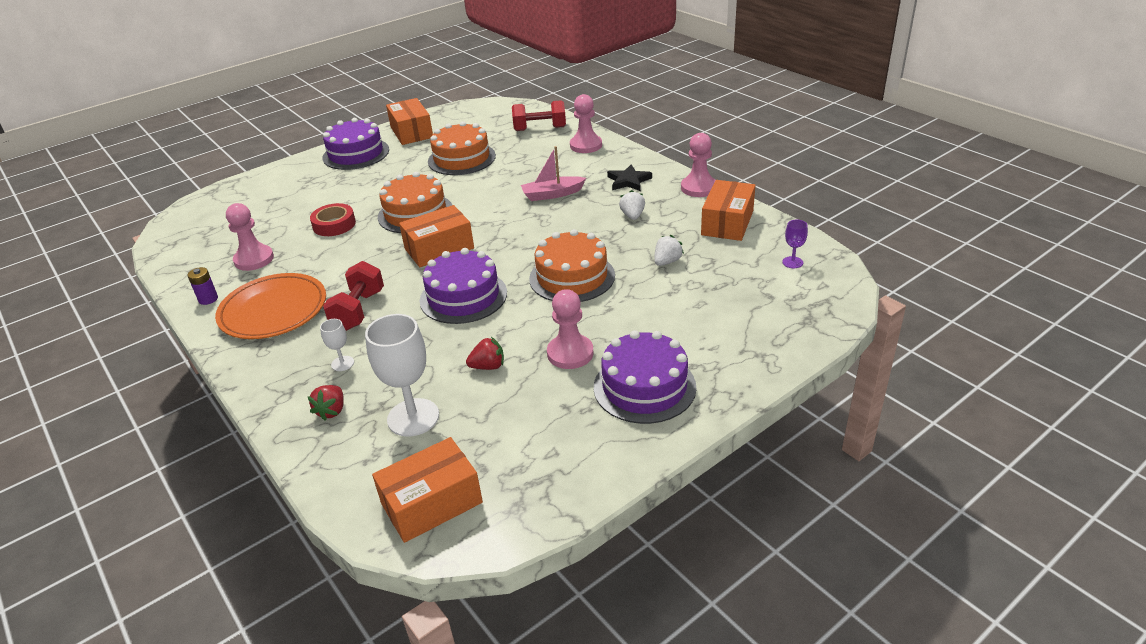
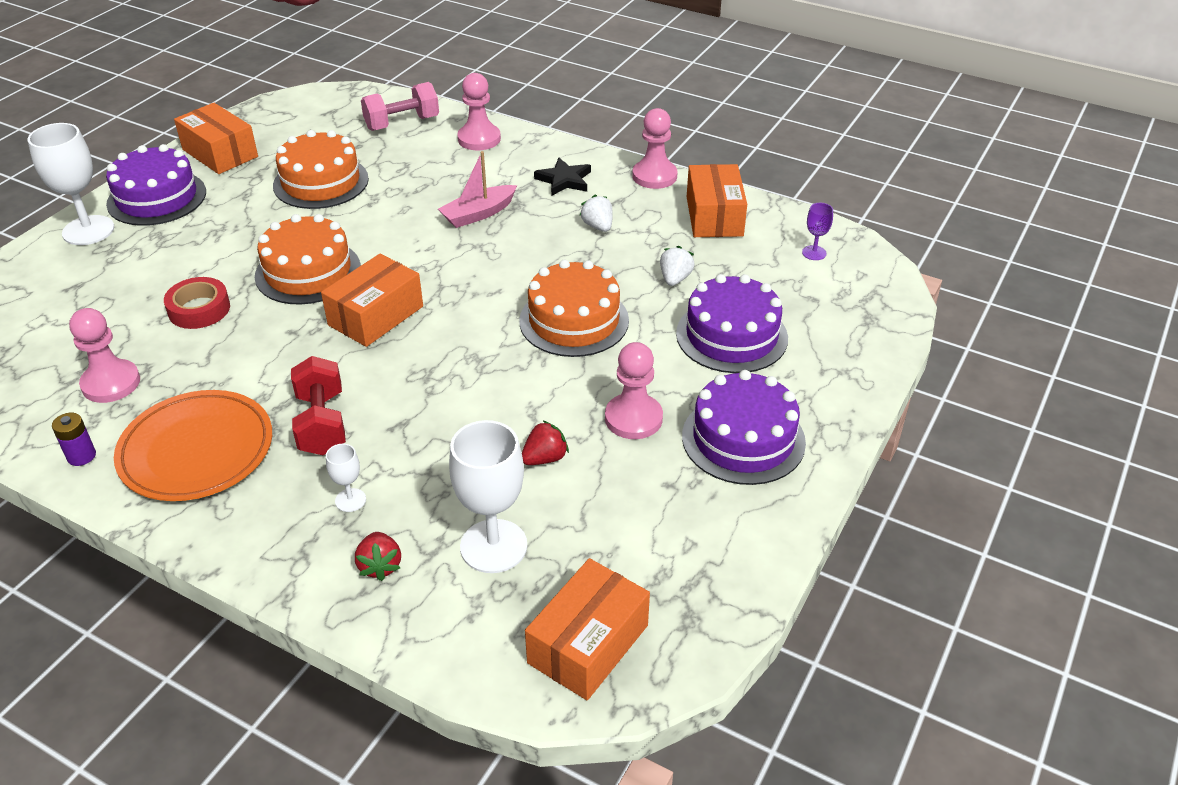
camera: 25 degrees left, 5 degrees up
purple cake [420,248,507,324] -> purple cake moved to [676,274,788,373]
red dumbbell [512,100,566,131] -> pink dumbbell [361,82,439,131]
none -> white goblet [27,123,114,245]

